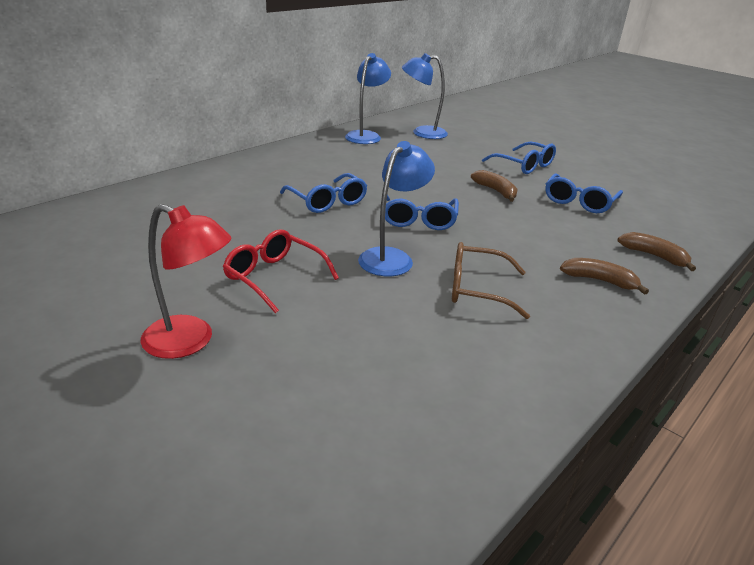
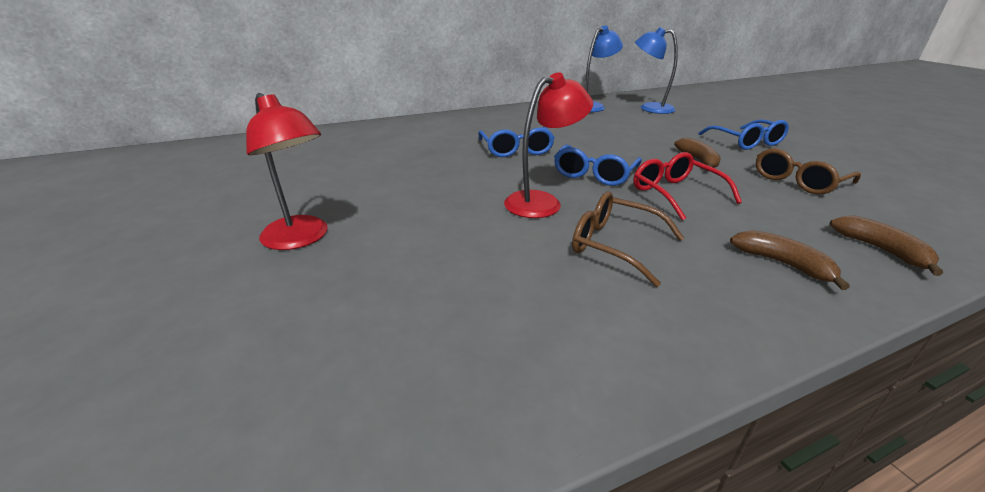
camera: 25 degrees right, 0 degrees up
red glasses [223,229,339,313] -> red glasses moved to [633,152,742,220]
blue lamp [358,141,435,276] -> red lamp [504,72,593,218]
blue glasses [545,173,623,213] -> brown glasses [756,148,861,194]

